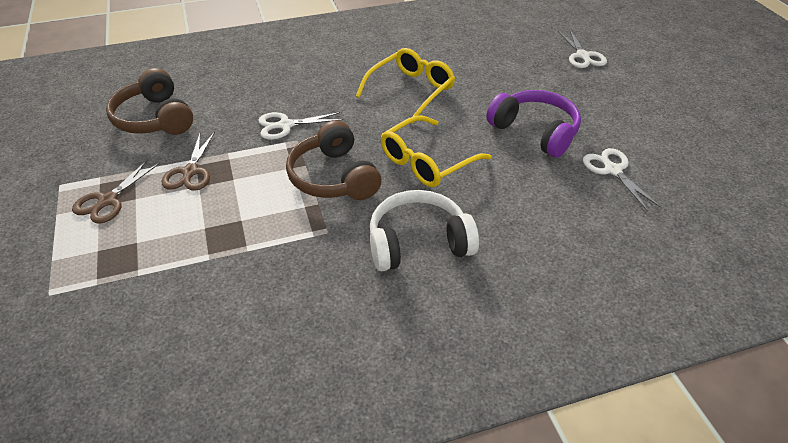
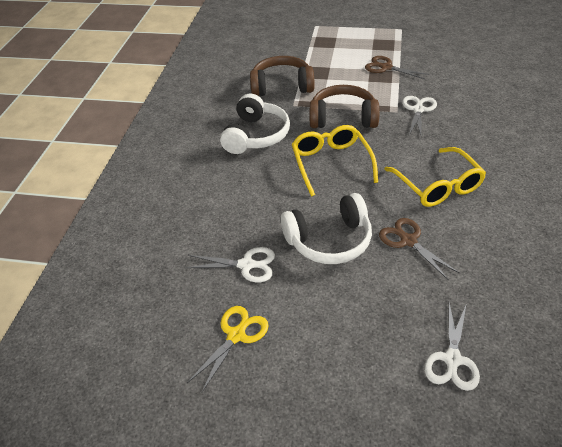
camera: 120 degrees right, 0 degrees up
brown scissors [72,159,160,223] -> brown scissors moved to [379,218,460,280]
brown headphones [106,68,193,135] -> brown headphones moved to [250,56,315,96]
purple headphones [486,90,581,158] -> white headphones [281,193,372,264]
white scissors [558,30,607,68] -> white scissors turned 90 degrees counterclockwise [424,303,480,391]
none -> yellow scissors [187,306,269,392]

